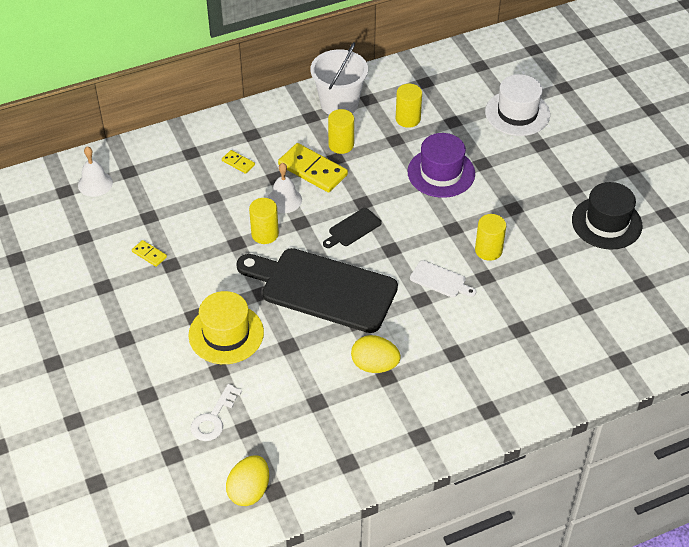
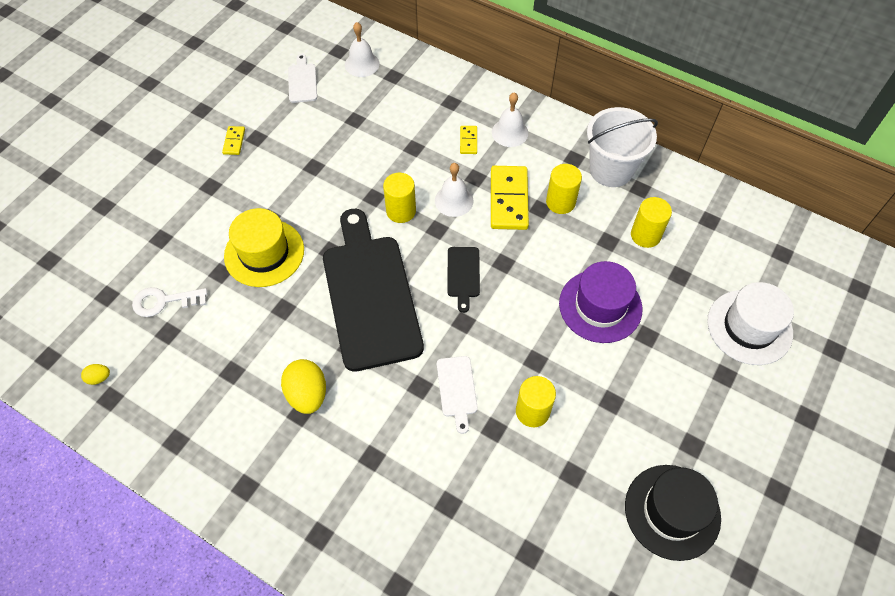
camera: 55 degrees right, 10 degrees up
yellow domino [132,240,167,267] -> yellow domino moved to [222,126,245,155]
yellow egg [226,455,269,506] -> yellow egg [81,364,110,385], size x0.48
black cutting board [323,208,382,248] -> black cutting board turned 105 degrees counterclockwise [447,247,480,313]
none -> white cutting board [288,54,317,103]
none -> white bell [492,92,528,147]

